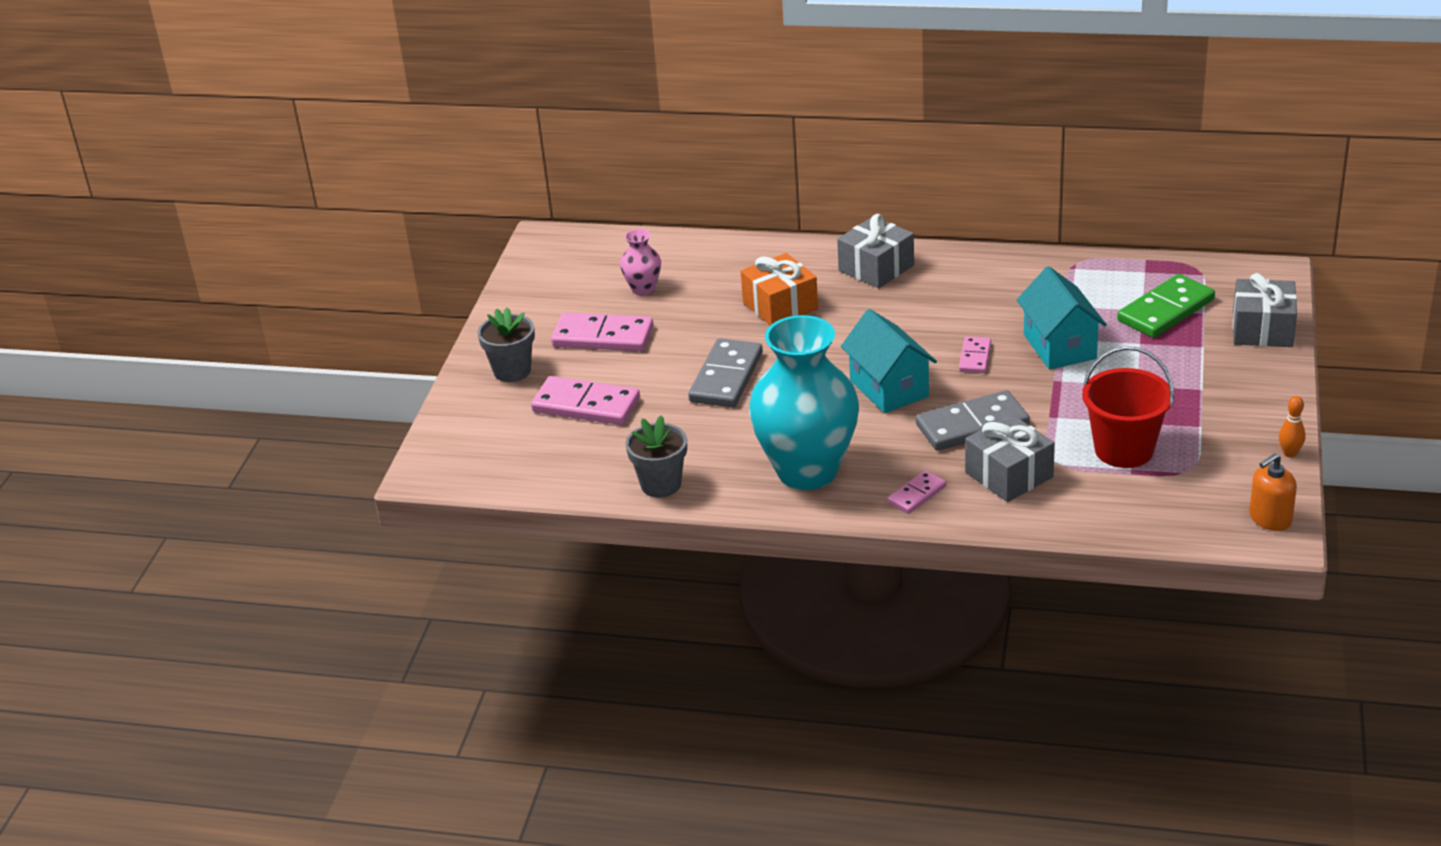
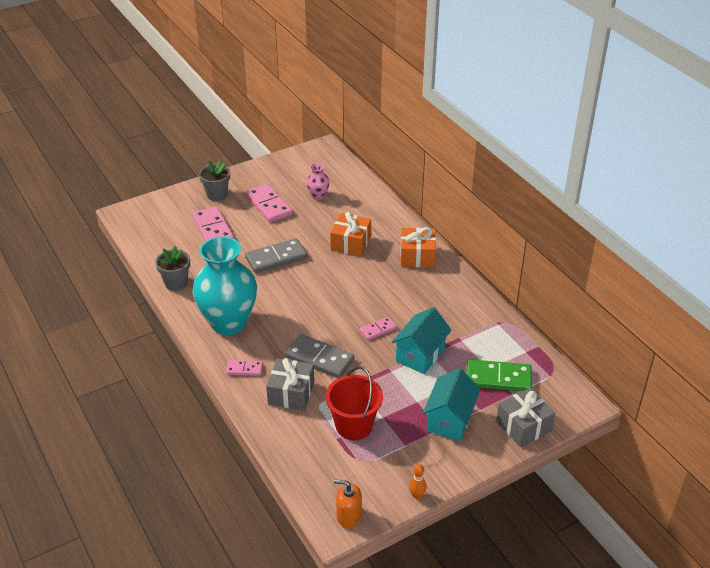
camera: 45 degrees right, 5 degrees up
grey gift [837,214,914,288] -> orange gift [400,227,436,267]
turquoise house [841,309,937,413] -> turquoise house moved to [423,368,480,441]

